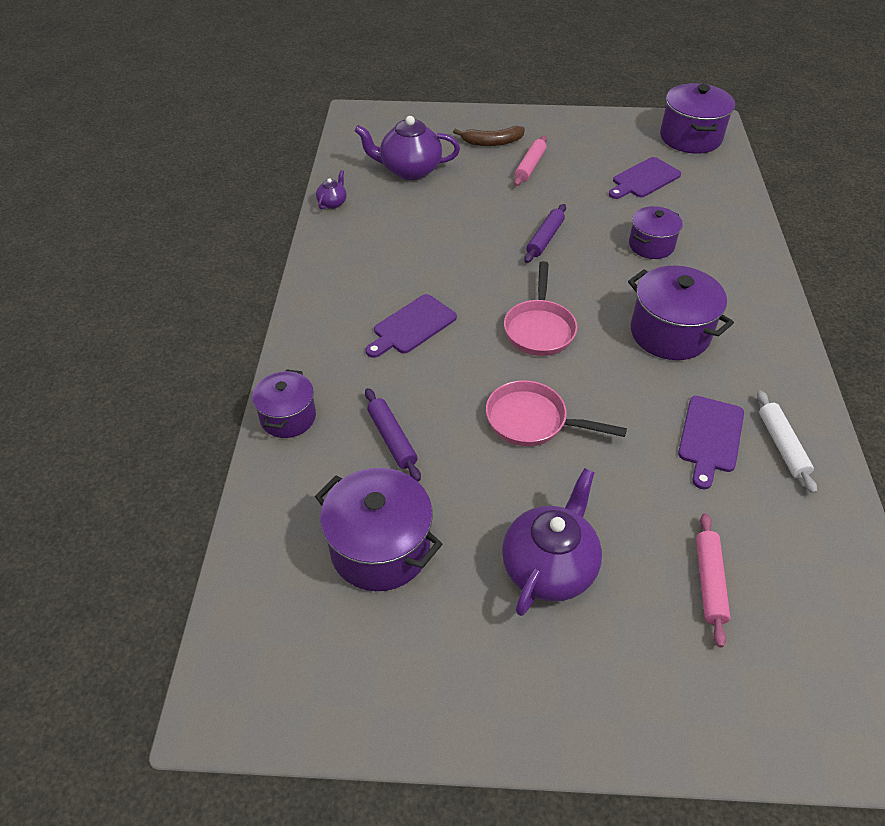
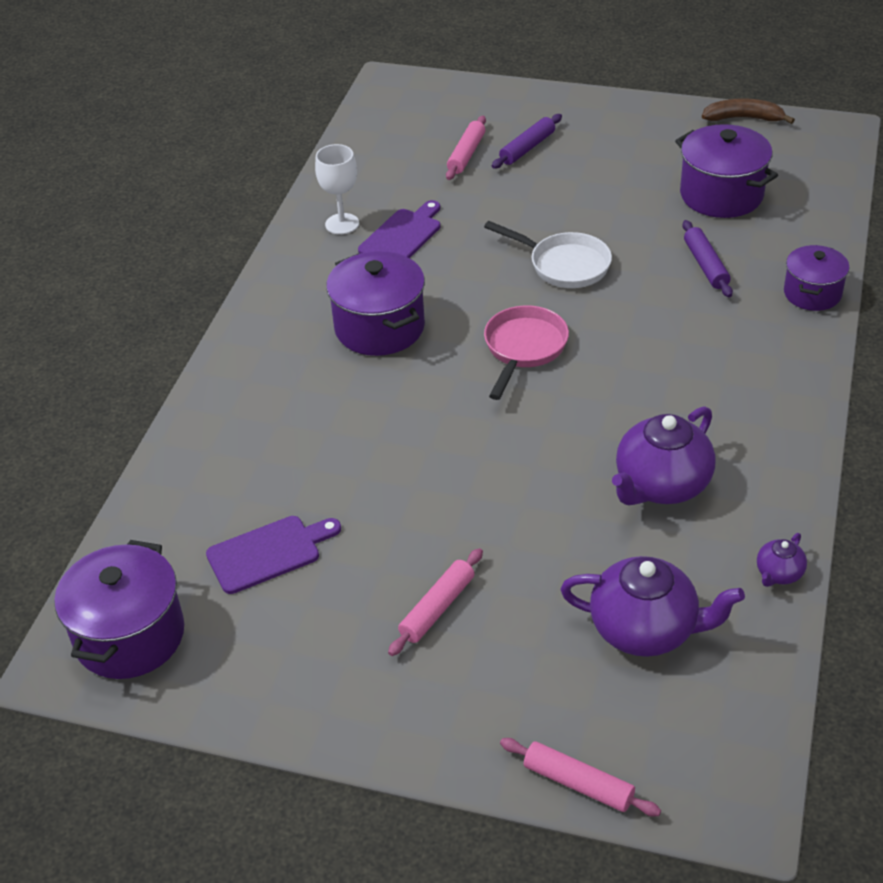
camera: 165 degrees left, 5 degrees down
purple cutting board [366,294,457,358] -> none
brown banana [453,126,525,146] -> brown banana moved to [702,98,795,124]
pink pan [486,380,627,446] -> white pan [484,221,612,288]
purple teapot [502,468,602,616] -> purple teapot moved to [612,406,716,505]
purple rolling pin [524,204,566,263] -> purple rolling pin moved to [492,114,562,169]
purple pot [629,206,683,259] -> none
white rolling pin [757,390,817,494] -> white goblet [315,144,359,235]
none -> pink rolling pin [500,738,661,817]

